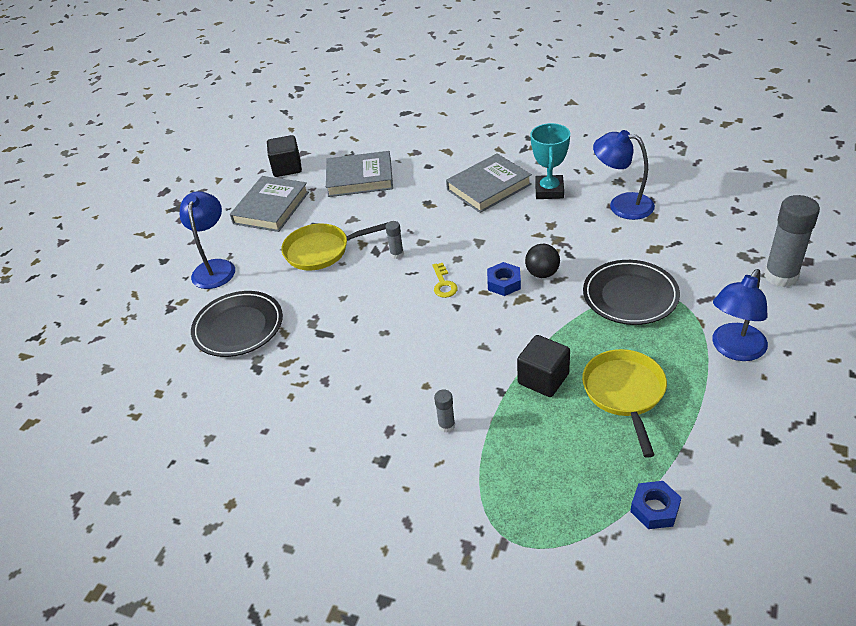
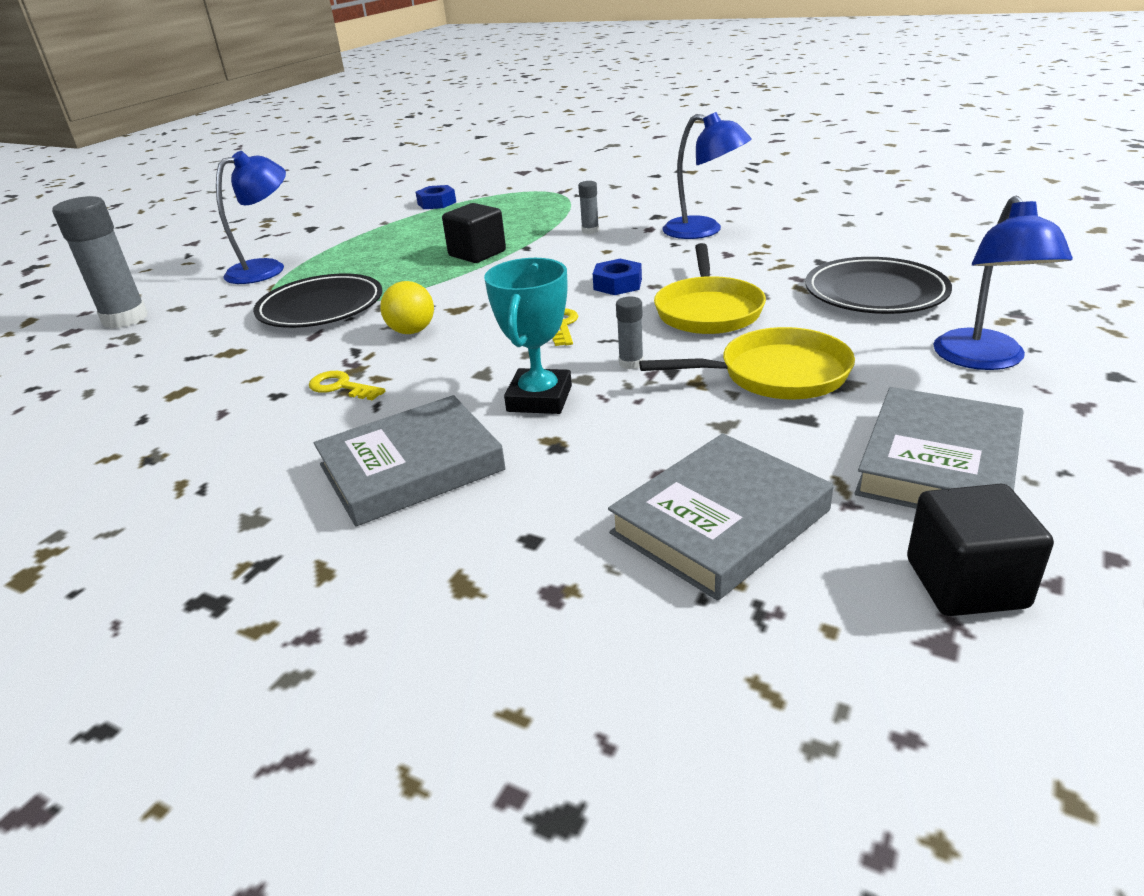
camera: 175 degrees left, 10 degrees down
grey book [326,151,393,197] -> grey book turned 45 degrees counterclockwise [608,433,833,601]
blue nut [487,262,521,296] -> blue nut moved to [593,259,642,295]
black ball [525,244,560,278] -> yellow ball [380,281,434,334]
turquoise trophy [530,123,570,199] -> turquoise trophy moved to [484,258,572,414]
yellow pan [582,349,667,458] -> yellow pan moved to [654,243,766,334]
blue lamp [593,130,655,220] -> blue lamp moved to [662,112,752,239]
none -> yellow key [309,371,385,401]

